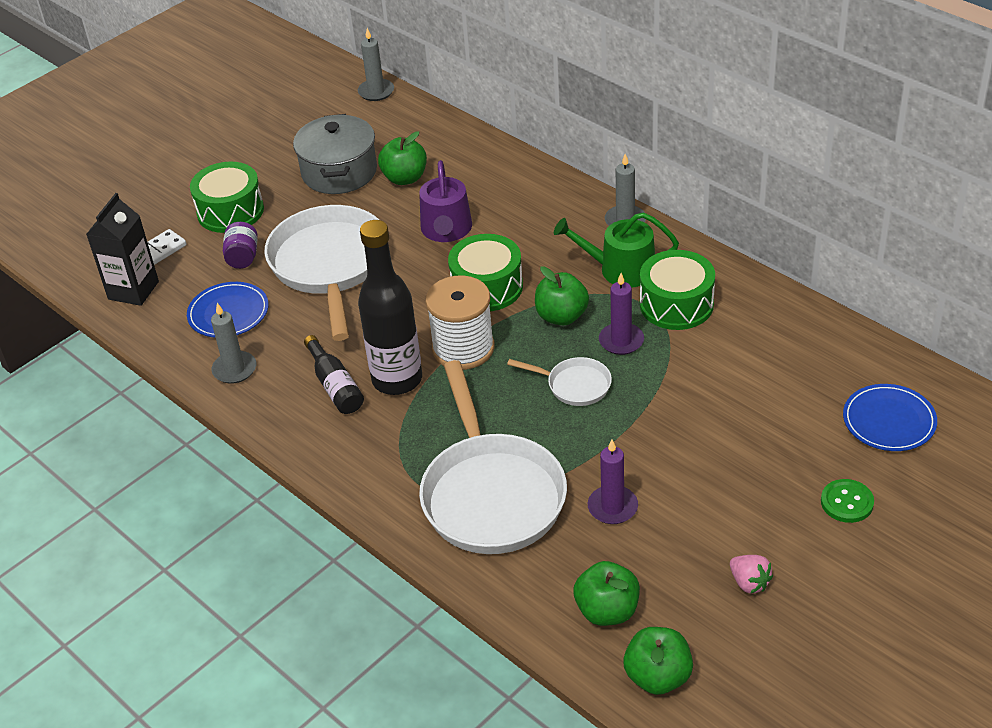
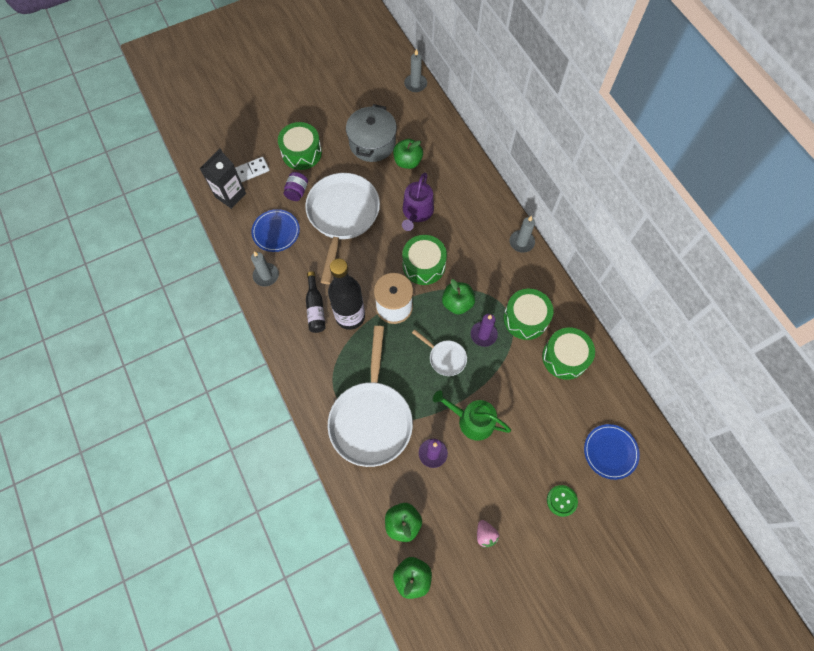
camera: 15 degrees right, 25 degrees up
green watering can [554,212,679,287] -> green watering can moved to [433,390,511,441]
none -> green drum [542,327,595,380]

